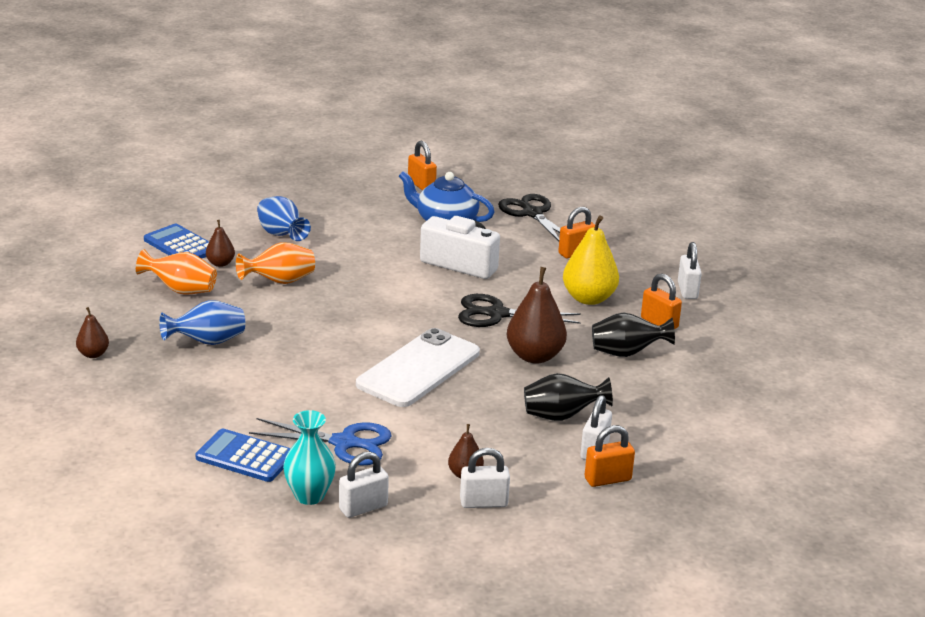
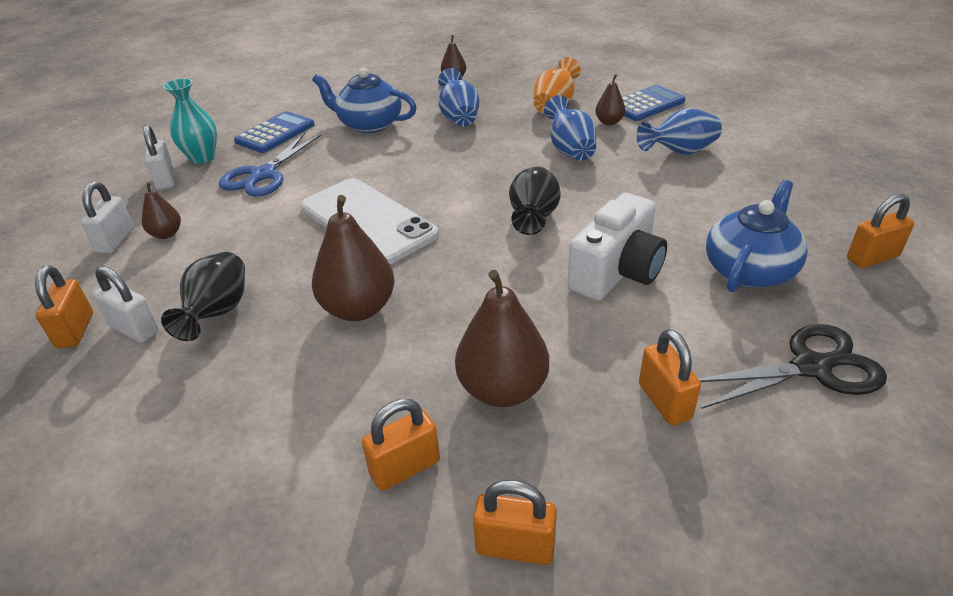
camera: 105 degrees right, 10 degrees up
orange vase [236,242,315,284] -> blue vase [544,95,596,161]
black scissors [458,294,581,327] -> none
yellow pear [563,215,619,305] -> brown pear [455,270,549,407]
black vase [592,312,675,357] -> black vase moved to [509,167,561,235]
white padlock [678,242,702,299] -> orange padlock [473,480,557,565]
none -> blue teapot [312,68,417,133]

